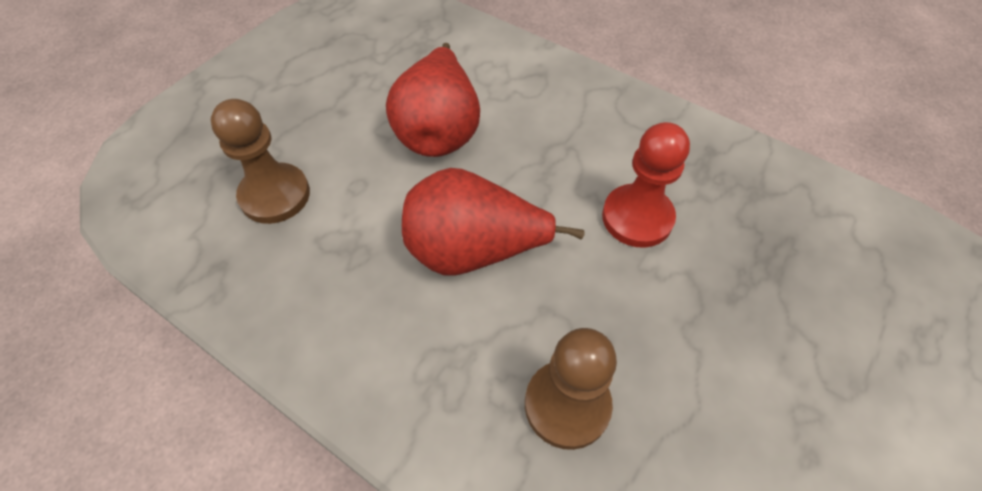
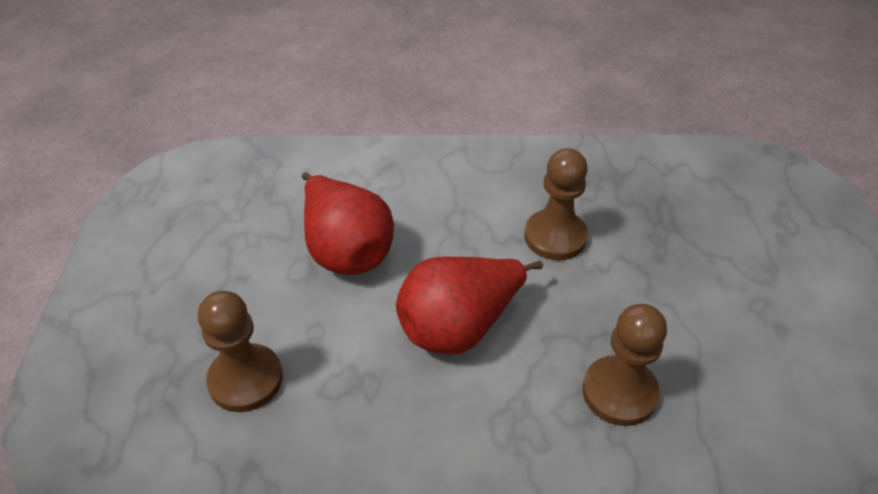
camera: 35 degrees left, 10 degrees down
red pawn [602,122,690,248] -> brown pawn [524,148,588,260]

